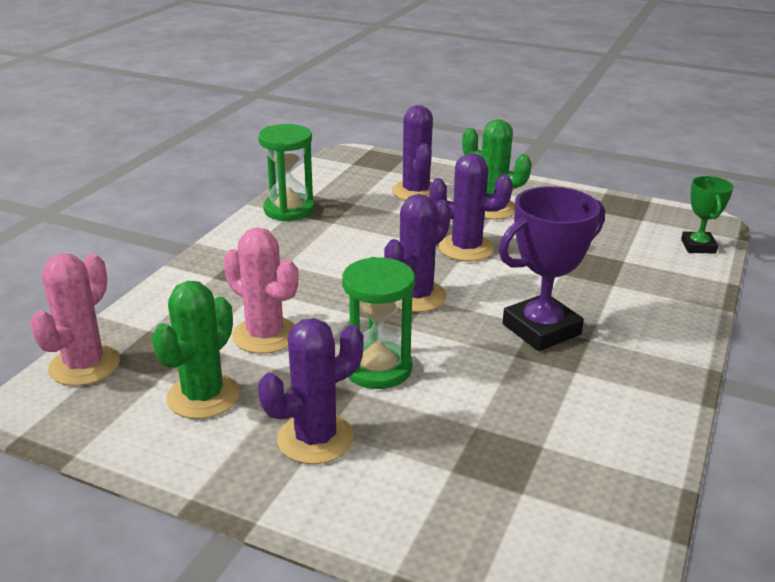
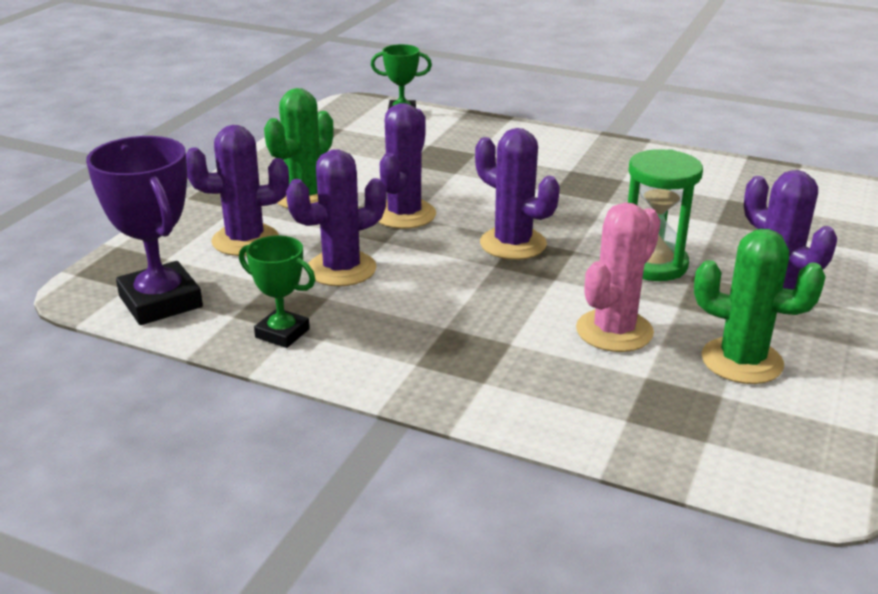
camera: 90 degrees left, 0 degrees up
pink cactus [30,253,120,386] -> none
green hourglass [258,124,315,221] -> green trophy [239,236,315,348]
purple trophy [499,186,605,351] -> purple trophy moved to [86,136,203,325]
none -> purple cactus [286,149,386,286]

